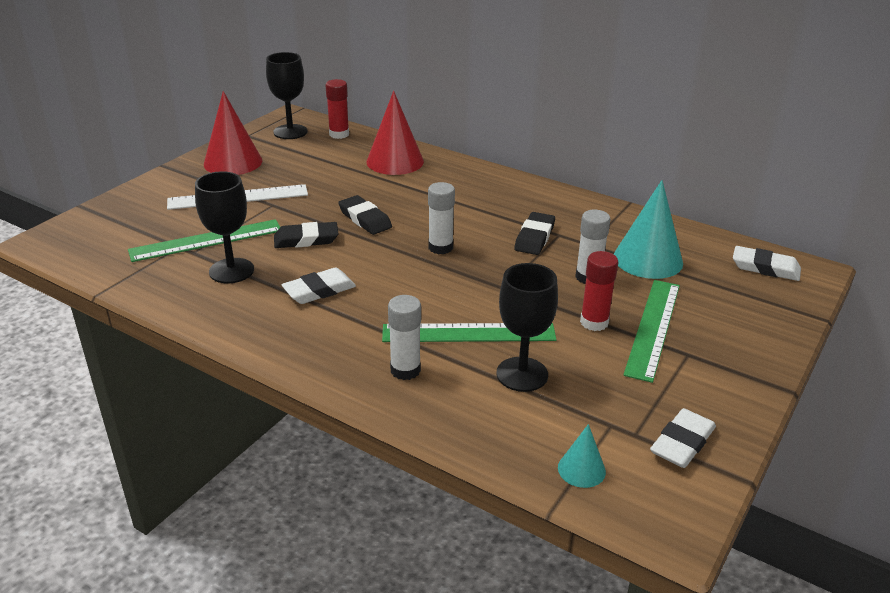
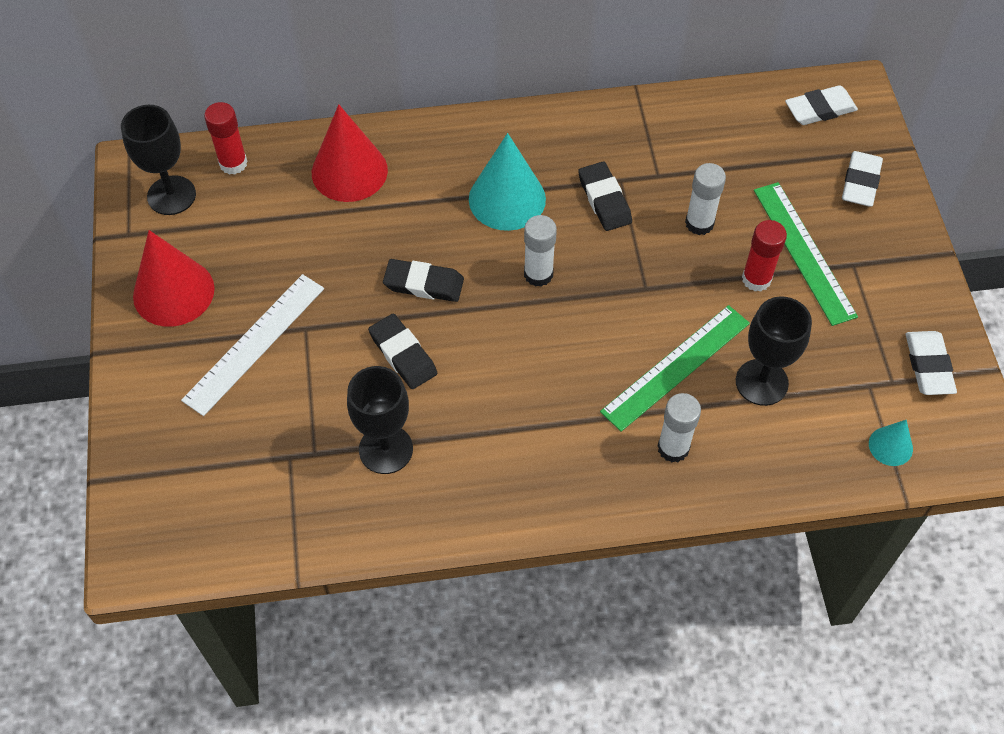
camera: 40 degrees left, 25 degrees up
green ruler [128,219,280,262] -> none
black eraser [274,222,339,248] -> black eraser turned 75 degrees counterclockwise [368,314,437,389]
white eraser [281,268,356,304] -> white eraser moved to [842,151,883,207]
turquoise cone [614,180,683,279] -> turquoise cone moved to [469,133,546,231]

